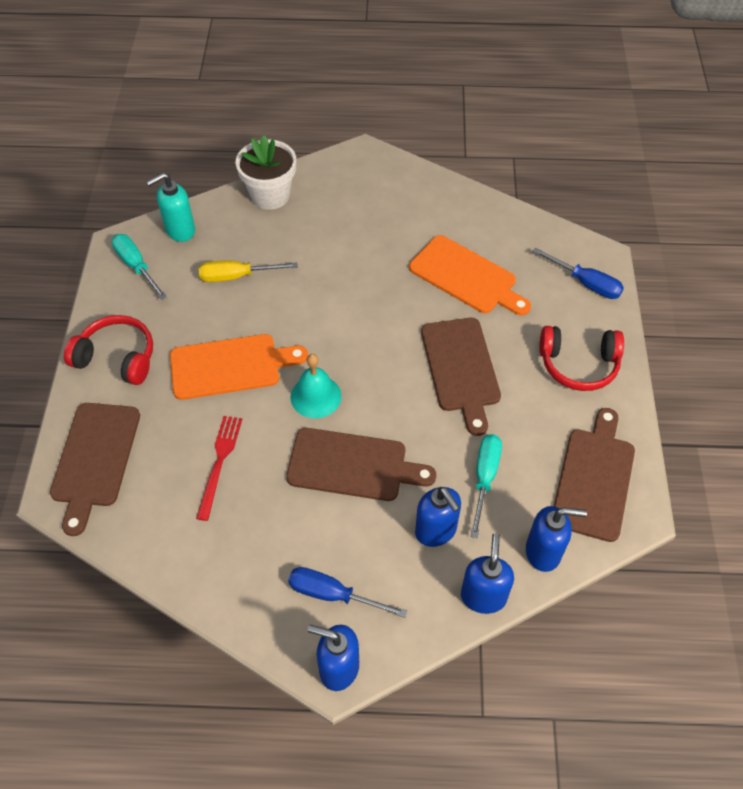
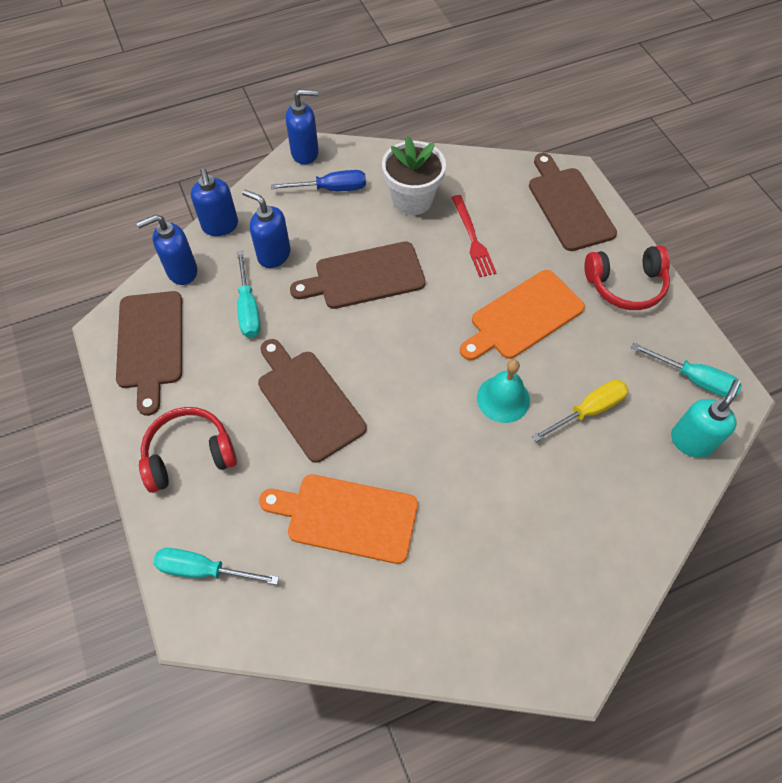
camera: 155 degrees right, 5 degrees up
white flower pot [236,135,296,210] -> white flower pot moved to [382,136,446,215]
turquoise bell [291,354,341,418] -> turquoise bell moved to [477,359,530,423]
blue screwdriver [532,248,624,299] -> turquoise screwdriver [153,548,279,585]

